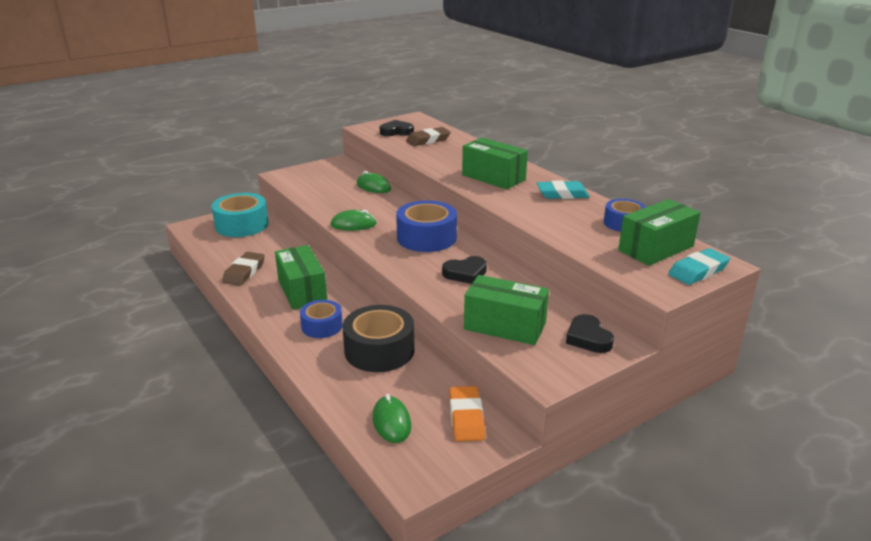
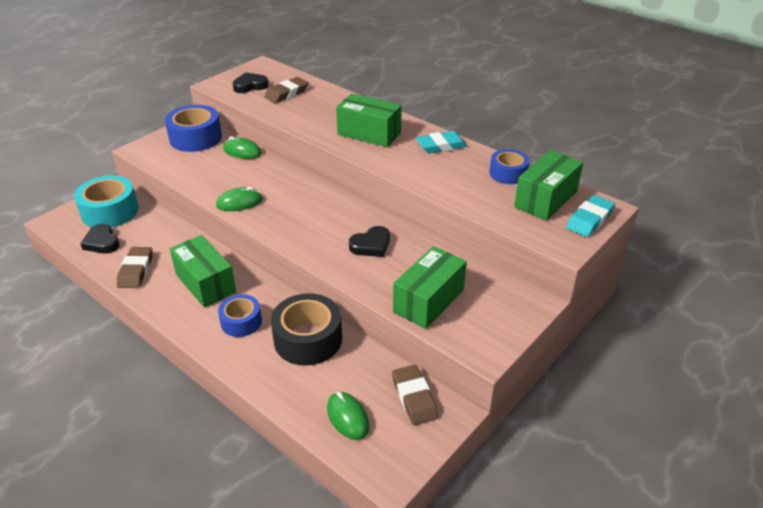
camera: 15 degrees left, 10 degrees up
blue tape [396,200,457,252] -> blue tape moved to [165,105,222,152]
orange eraser [449,386,485,442] -> brown eraser [392,365,438,425]
green box [464,275,549,345] -> green box turned 60 degrees counterclockwise [393,246,467,329]
black heart [566,314,614,353] -> black heart moved to [80,224,120,254]

